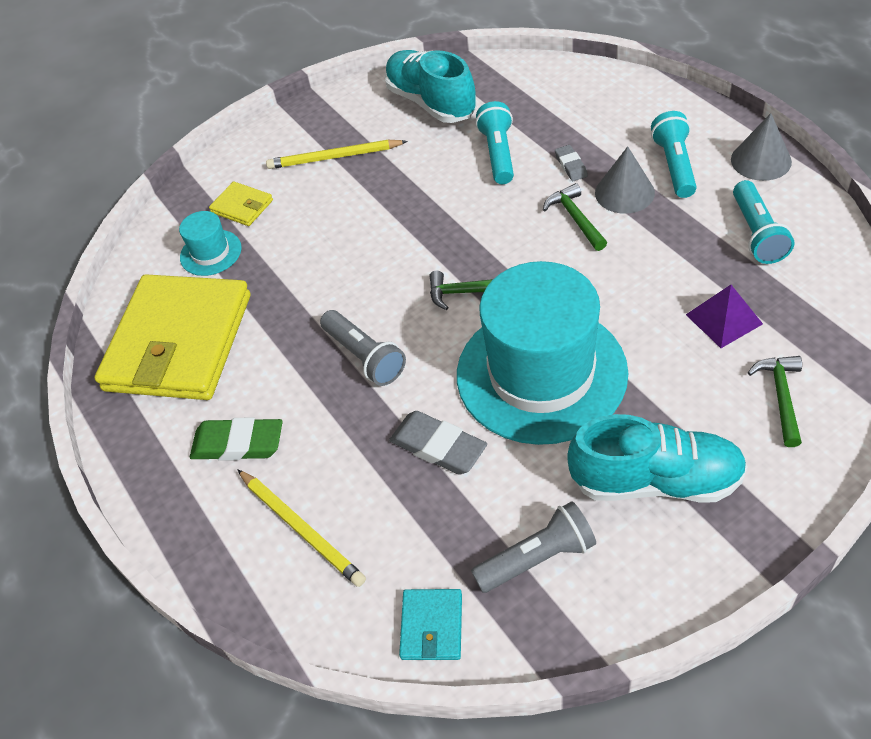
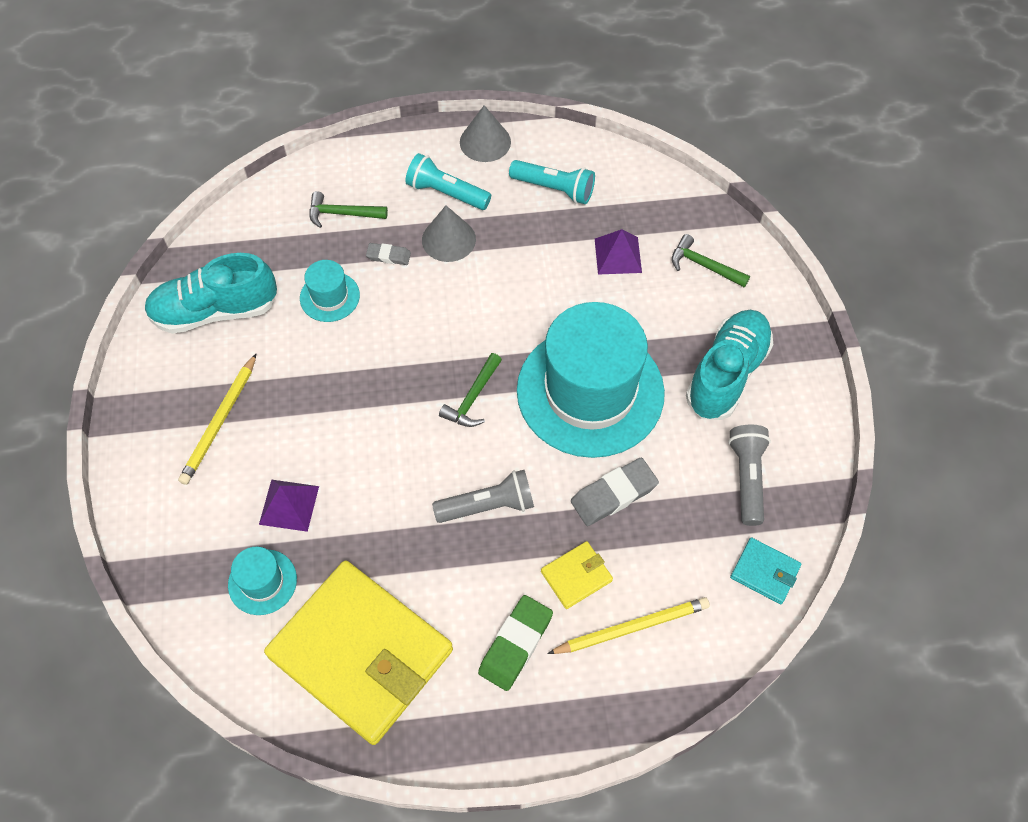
camera: 70 degrees left, 10 degrees up
yellow wallet [209,181,273,226] -> yellow wallet moved to [541,541,613,609]
turquoise flashlight [476,101,514,184] -> turquoise hat [300,260,360,322]
green hammer [543,183,607,251] -> green hammer moved to [309,191,388,228]
none -> purple pyramid [259,479,319,532]

